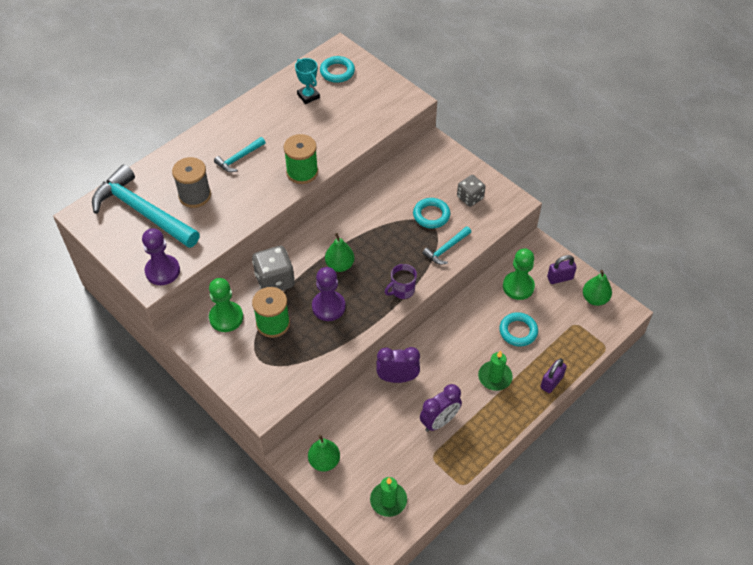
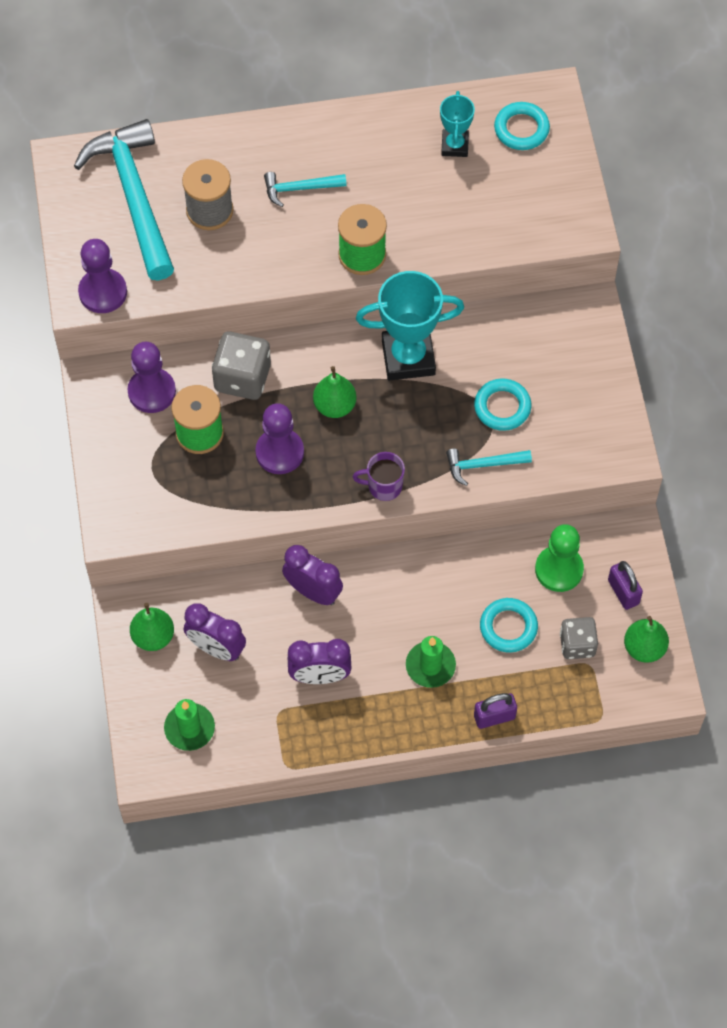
camera: 35 degrees right, 10 degrees up
green pawn [209,278,243,332] -> purple pawn [127,342,176,413]
grey dice [457,175,485,207] -> grey dice moved to [560,617,598,659]
purple padlock [547,255,577,284] -> purple padlock turned 45 degrees clockwise [608,561,643,610]
none -> purple clock [184,603,246,661]
none -> turquoise trophy [356,271,464,380]

